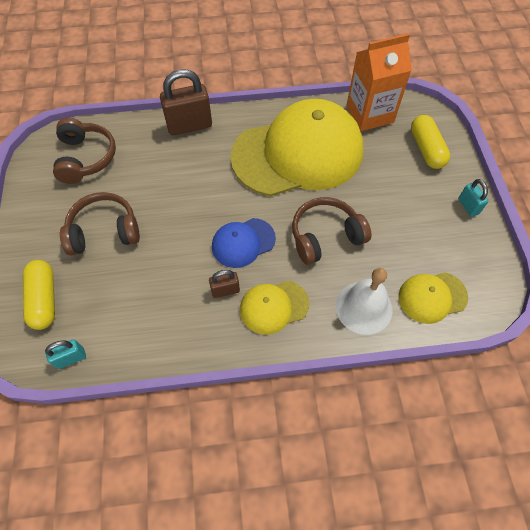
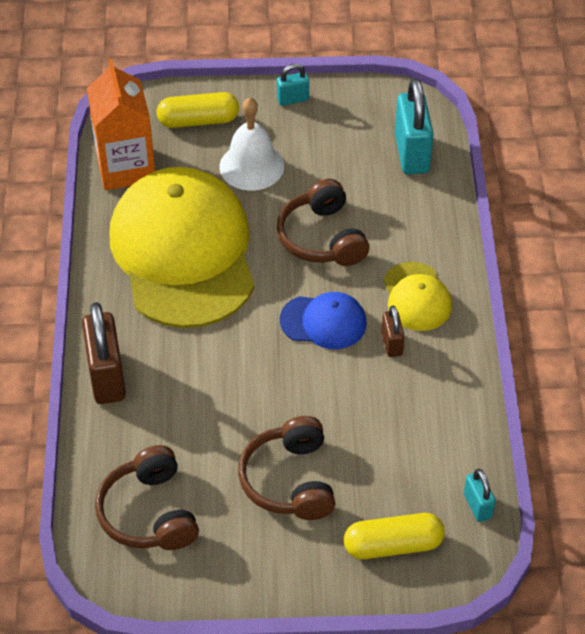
camera: 85 degrees left, 10 degrees down
brown headphones [53,118,116,184] -> brown headphones turned 105 degrees counterclockwise [95,445,199,550]
blue cap [212,218,276,268] -> blue cap turned 60 degrees counterclockwise [280,292,367,349]
white bell [336,268,393,335] -> white bell moved to [220,97,284,191]
yellow cap [399,272,468,324] -> turquoise padlock [395,78,433,175]

